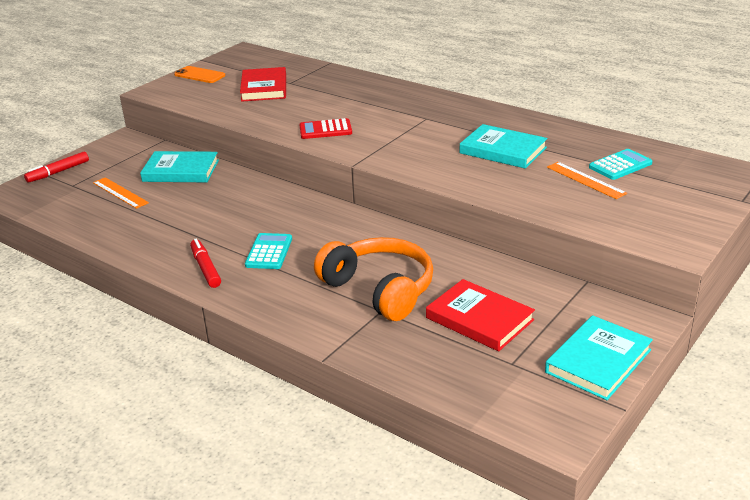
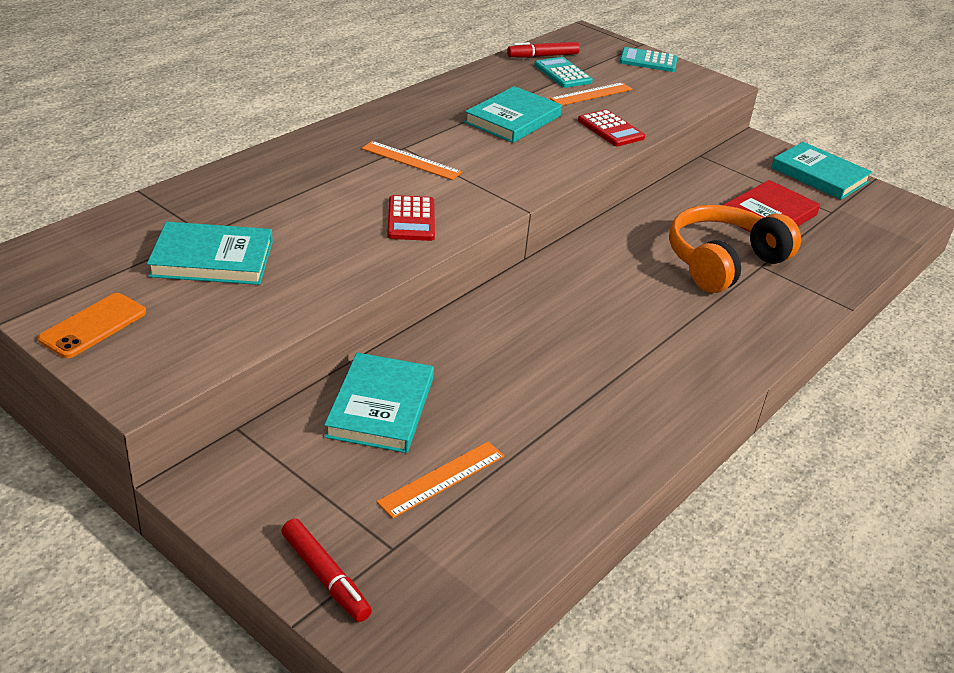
camera: 90 degrees left, 5 degrees up
red marker [190,239,221,288] -> red marker moved to [507,42,580,58]
red book [240,67,286,102] -> turquoise book [147,222,273,285]
turquoise calculator [245,233,292,269] -> turquoise calculator moved to [620,47,678,72]
none -> orange ruler [362,141,462,180]
none -> red calculator [578,109,645,146]

